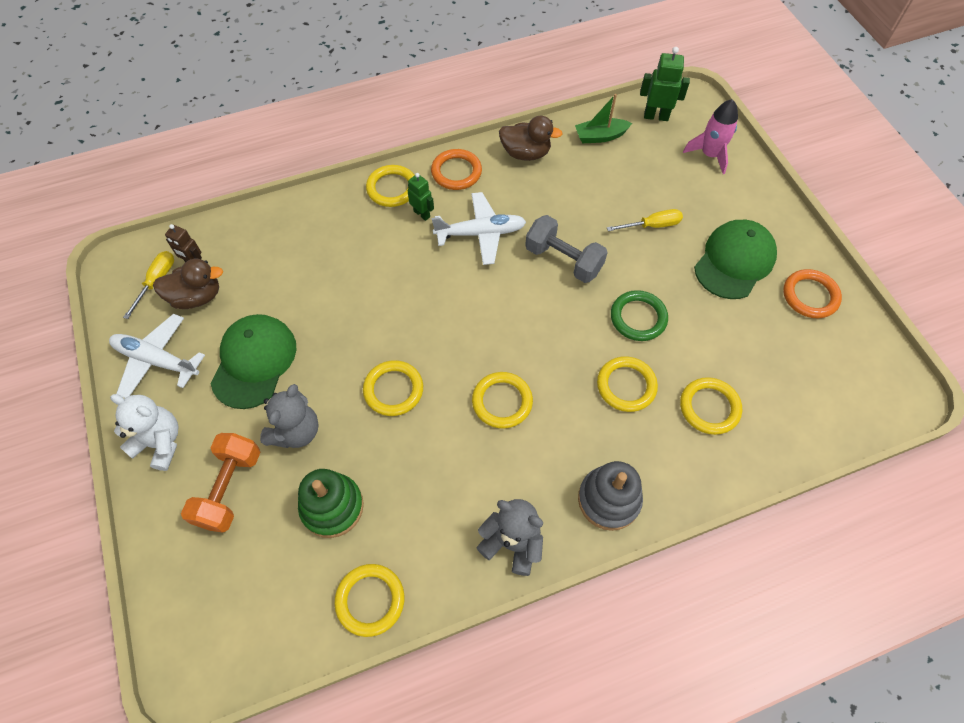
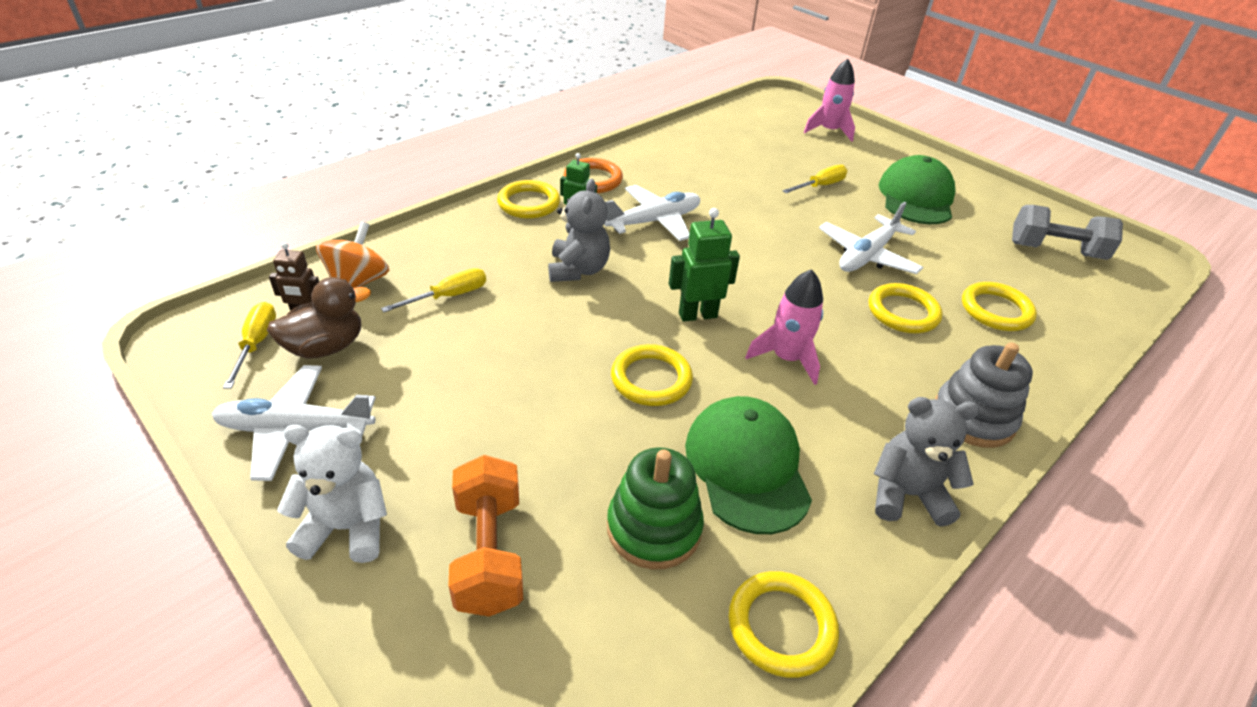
camera: 25 degrees left, 20 degrees down
green cap [210,314,296,409] -> green cap moved to [685,396,812,534]
grey teddy bear [260,384,319,448] -> grey teddy bear moved to [548,179,610,282]
yellow ring [472,372,533,429] -> pink rocket [745,269,823,385]
brown duck [499,116,563,161] -> none
grey dumbbell [525,215,608,283] -> grey dumbbell moved to [1012,205,1123,260]
green boat [575,94,632,143] -> none
green ring [611,290,668,341] -> white plane [819,202,923,274]
green robot [640,47,690,121] -> green robot moved to [669,208,740,322]
orange ring [783,269,842,318] -> none
none -> orange spinning top [316,221,389,288]
none -> yellow screwdriver [381,268,486,312]

